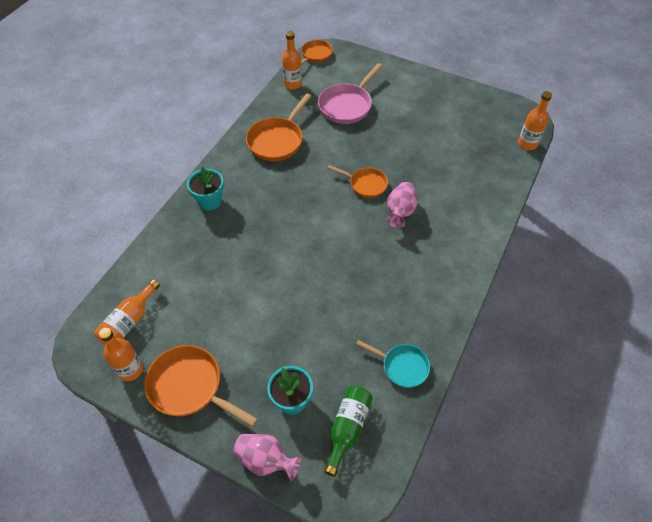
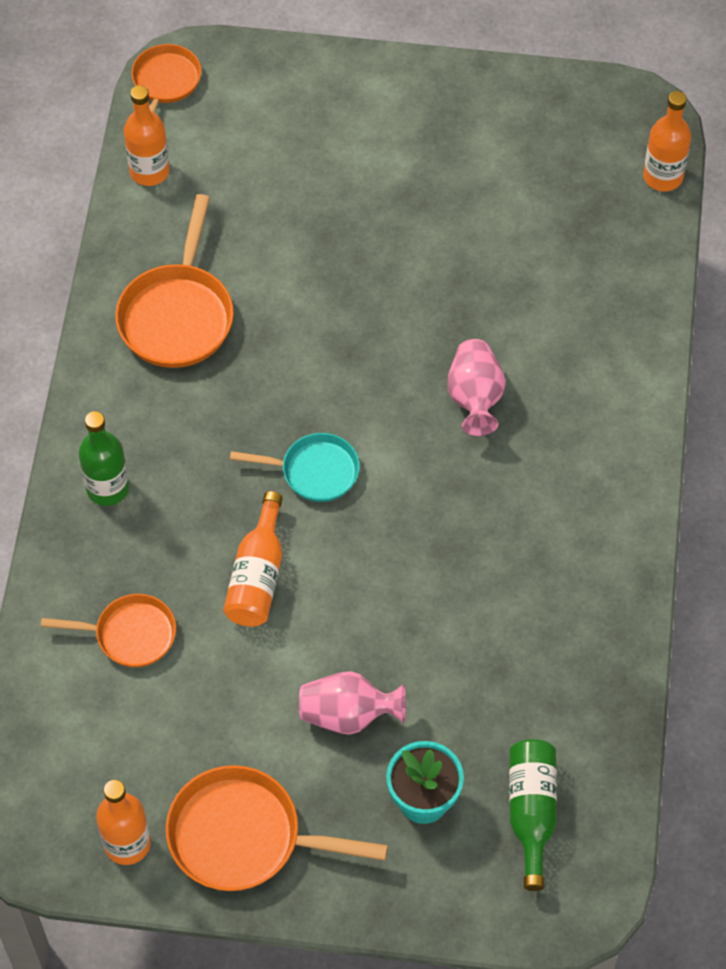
camera: 20 degrees left, 5 degrees up
orange bottle [94,279,160,345] -> orange bottle moved to [223,491,283,627]
turquoise flower pot [187,167,224,211] -> green bottle [79,411,129,506]
pink vase [233,434,301,481] -> pink vase moved to [299,671,406,735]
pink pan [318,63,383,124] -> none
orange pan [327,165,388,198] -> orange pan moved to [41,594,176,667]
turquoise pan [356,340,430,388] -> turquoise pan moved to [230,433,360,502]

